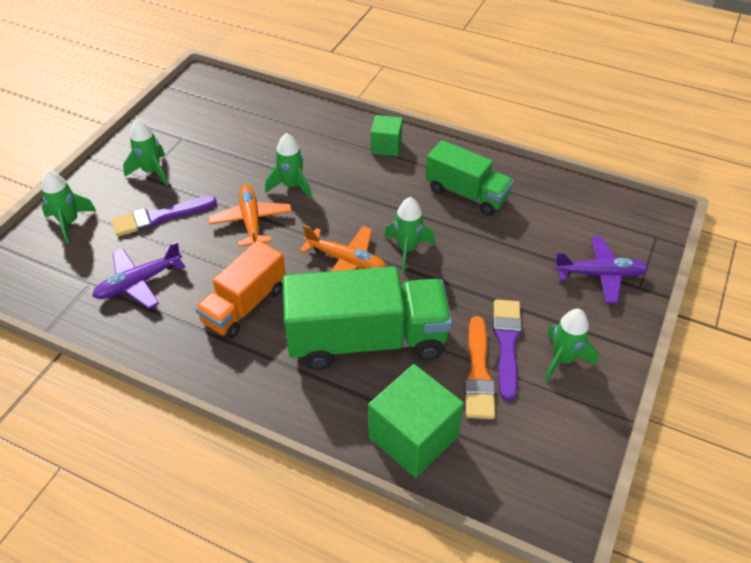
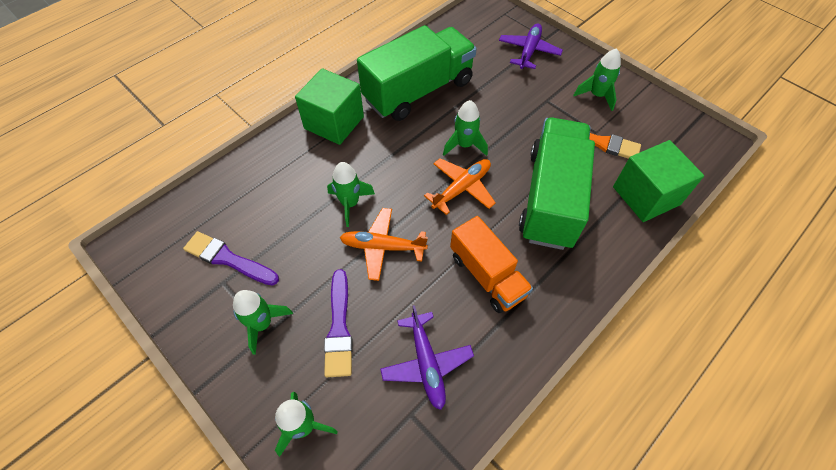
camera: 70 degrees left, 10 degrees up
green cube [371,115,403,156] -> green cube [295,68,364,145], size x1.71
green truck [426,140,514,216] -> green truck [357,25,477,121], size x1.60
purple brush [493,299,522,401] -> purple brush moved to [183,231,279,286]

